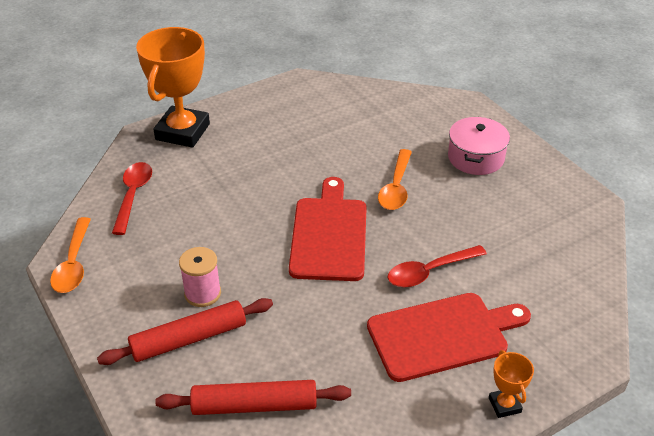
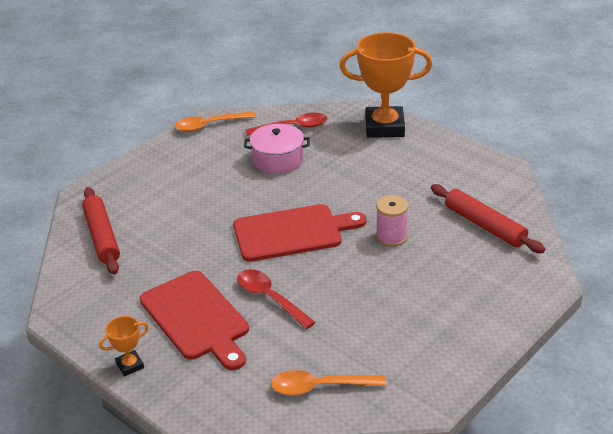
camera: 75 degrees right, 5 degrees down
red rolling pin [97,298,273,365] -> red rolling pin moved to [431,184,545,253]
pink spool [179,247,221,307] -> pink spool moved to [376,195,408,247]
orange spoon [378,149,412,210] -> orange spoon moved to [271,370,386,396]
pink pot [448,117,510,175] -> pink pot moved to [244,124,310,174]

